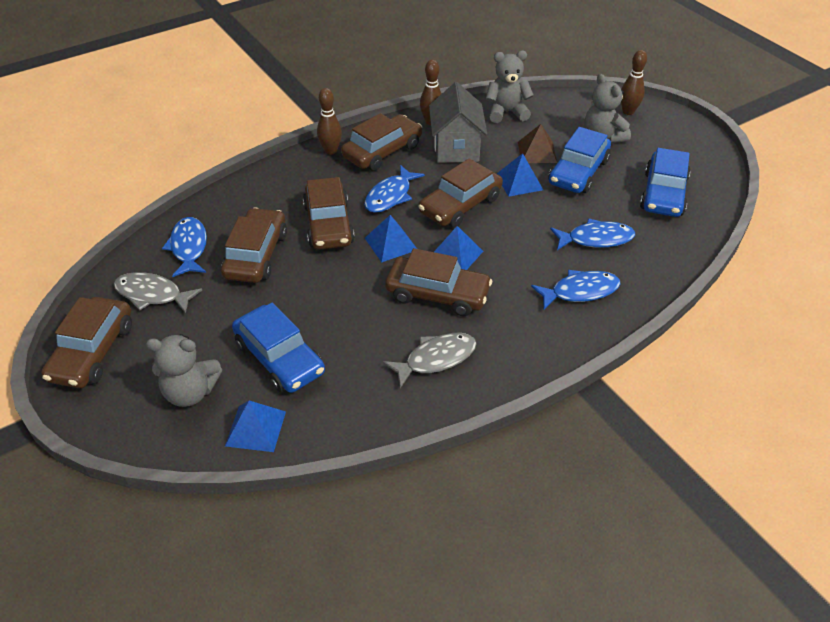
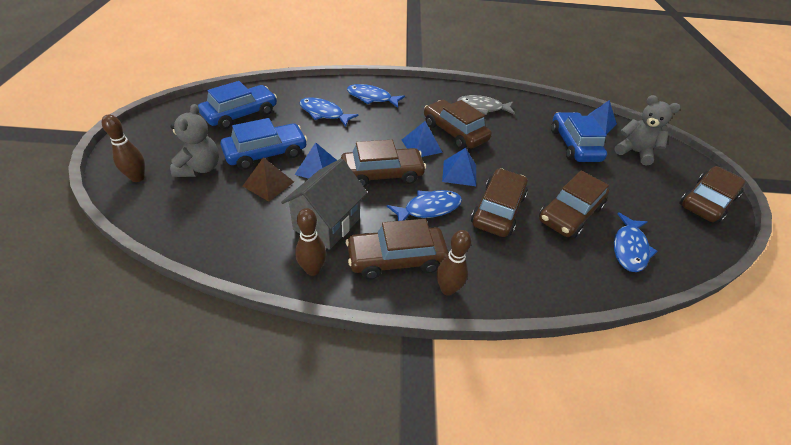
camera: 150 degrees left, 0 degrees up
grey fish [114,272,202,313] -> none
grey teddy bear [486,51,534,123] -> none

